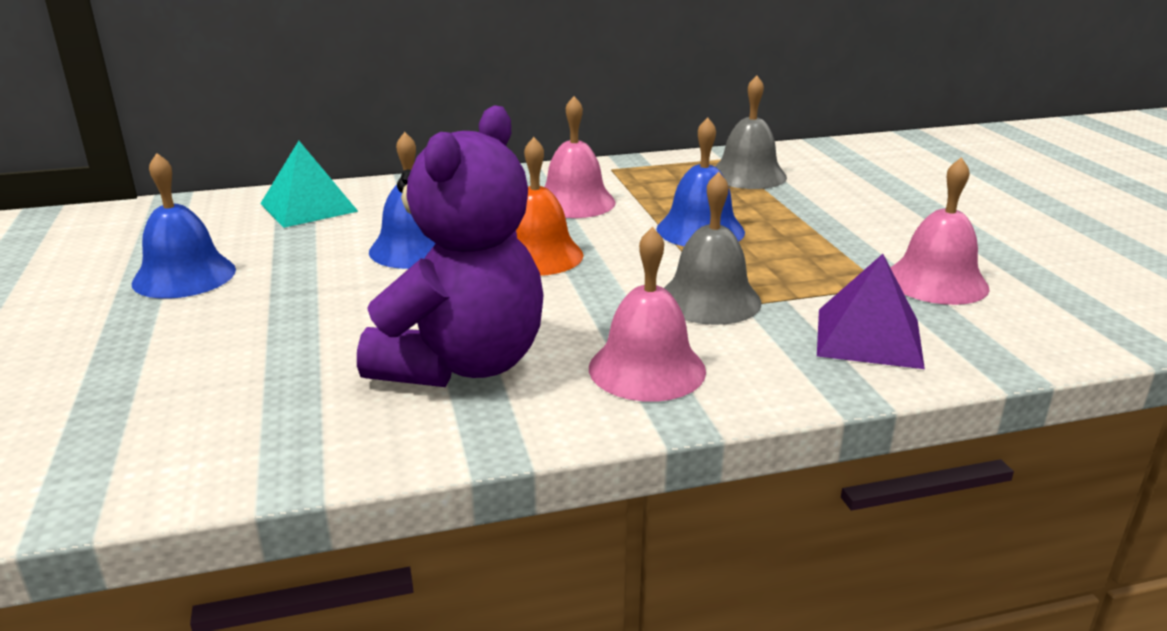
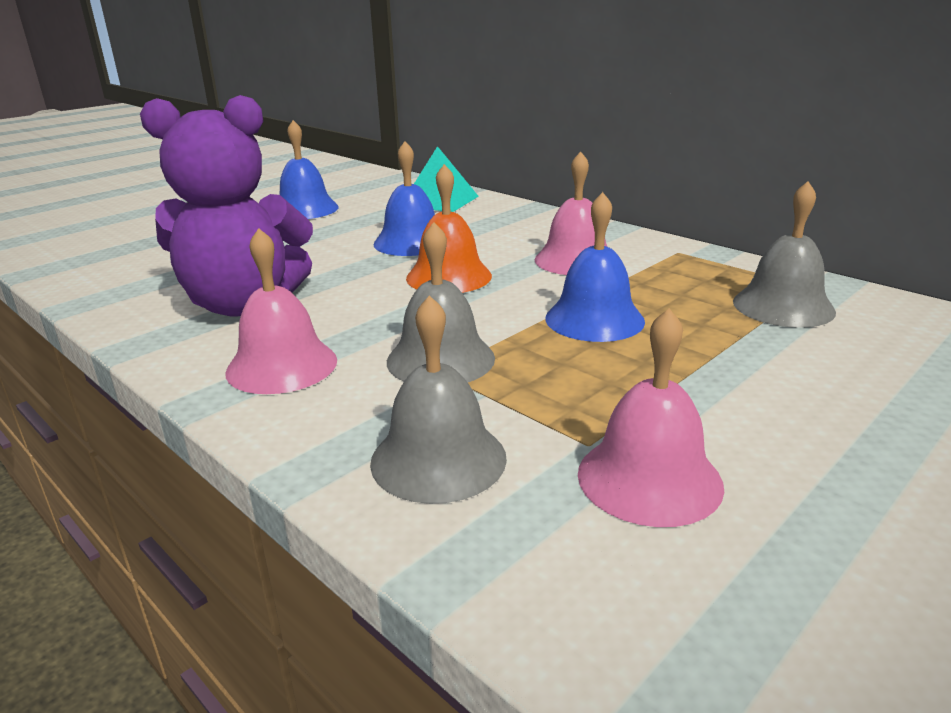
camera: 60 degrees right, 0 degrees up
purple pyramid [817,254,925,369] -> grey bell [370,295,507,504]

